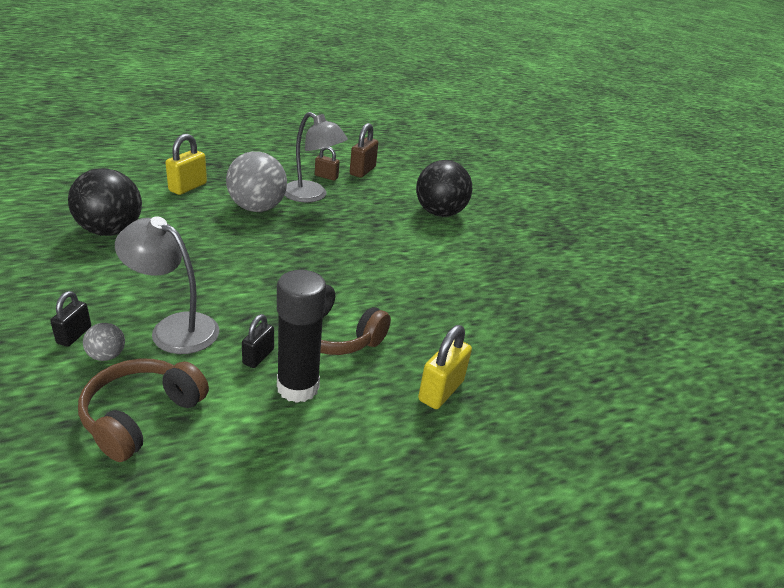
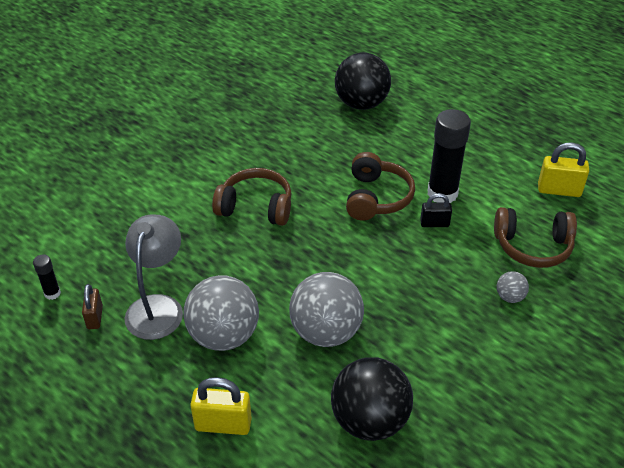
camera: 110 degrees left, 10 degrees up
black padlock [50,291,91,347] -> none
grey lamp [115,216,219,354] -> none
brown padlock [350,123,378,178] -> black glue stick [33,254,61,300]
black ball [416,160,472,217] -> black ball moved to [335,52,391,110]
yellow padlock [418,325,472,409] -> yellow padlock moved to [538,142,589,197]
none -> brown headphones [212,168,292,226]
none -> grey ball [289,272,364,347]

